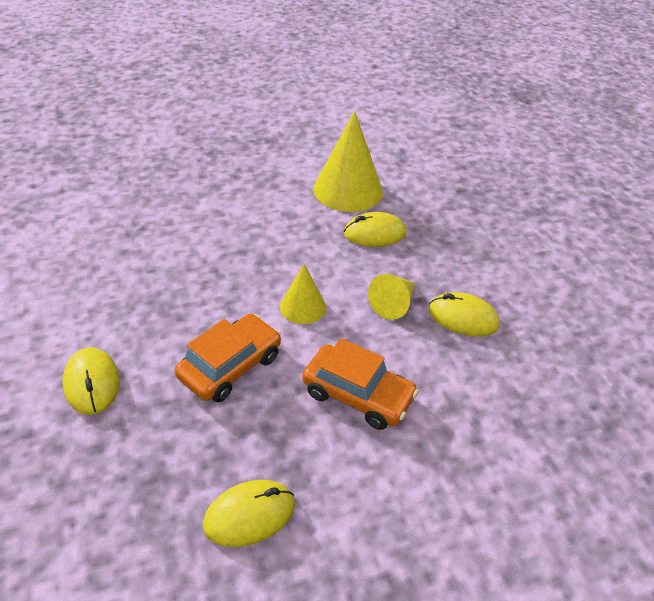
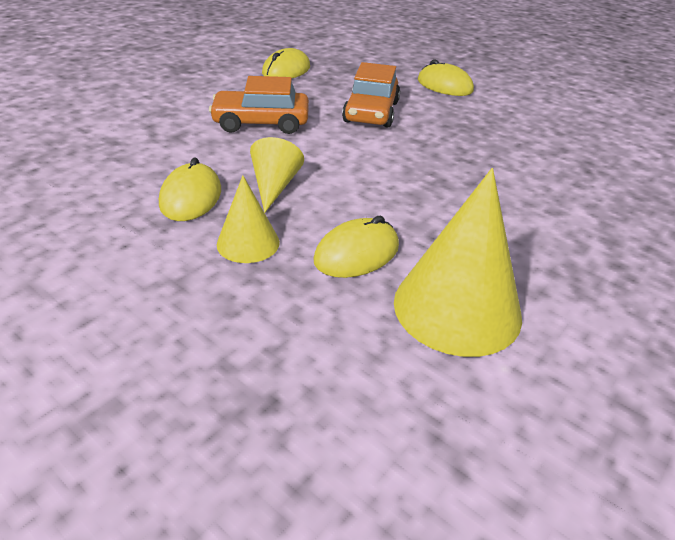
camera: 150 degrees right, 5 degrees down
yellow cone [280,264,326,324] -> yellow cone moved to [217,175,280,263]
yellow mouse [429,292,499,337] -> yellow mouse turned 75 degrees counterclockwise [159,157,221,221]

